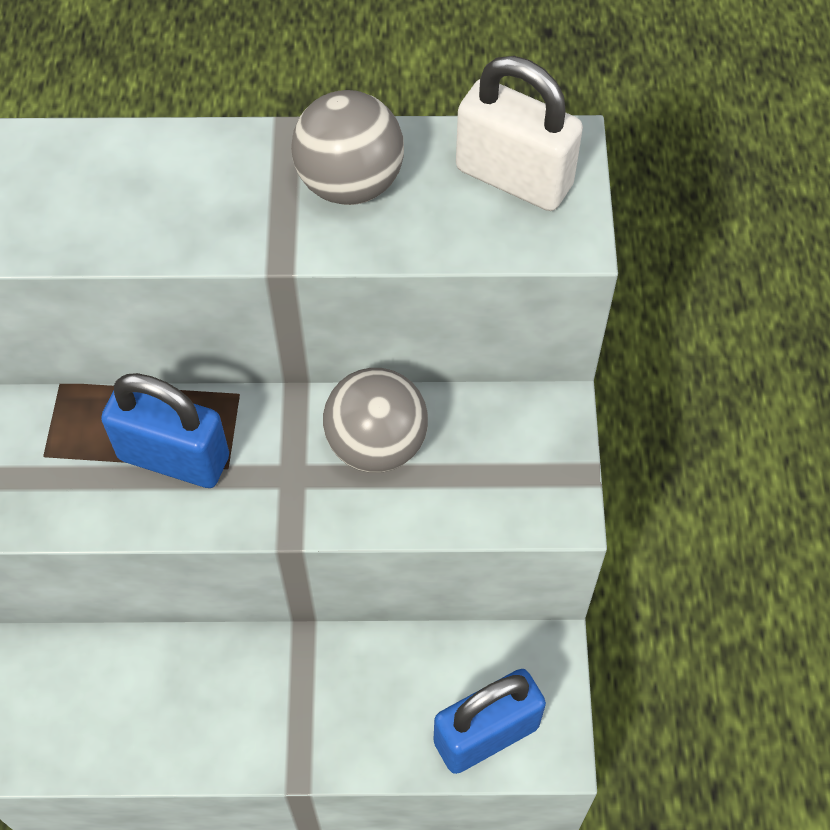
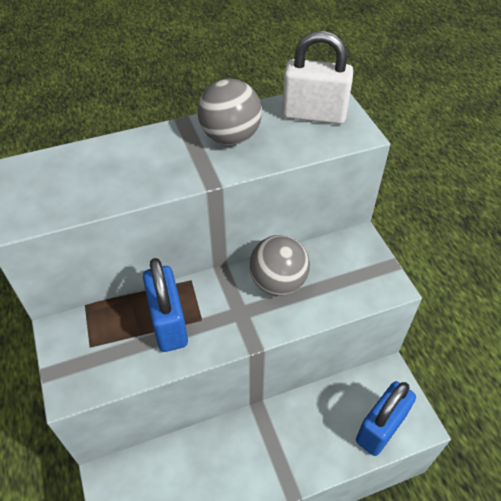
camera: 20 degrees left, 10 degrees down
blue padlock [101,373,229,488] -> blue padlock turned 75 degrees clockwise [143,258,188,352]

